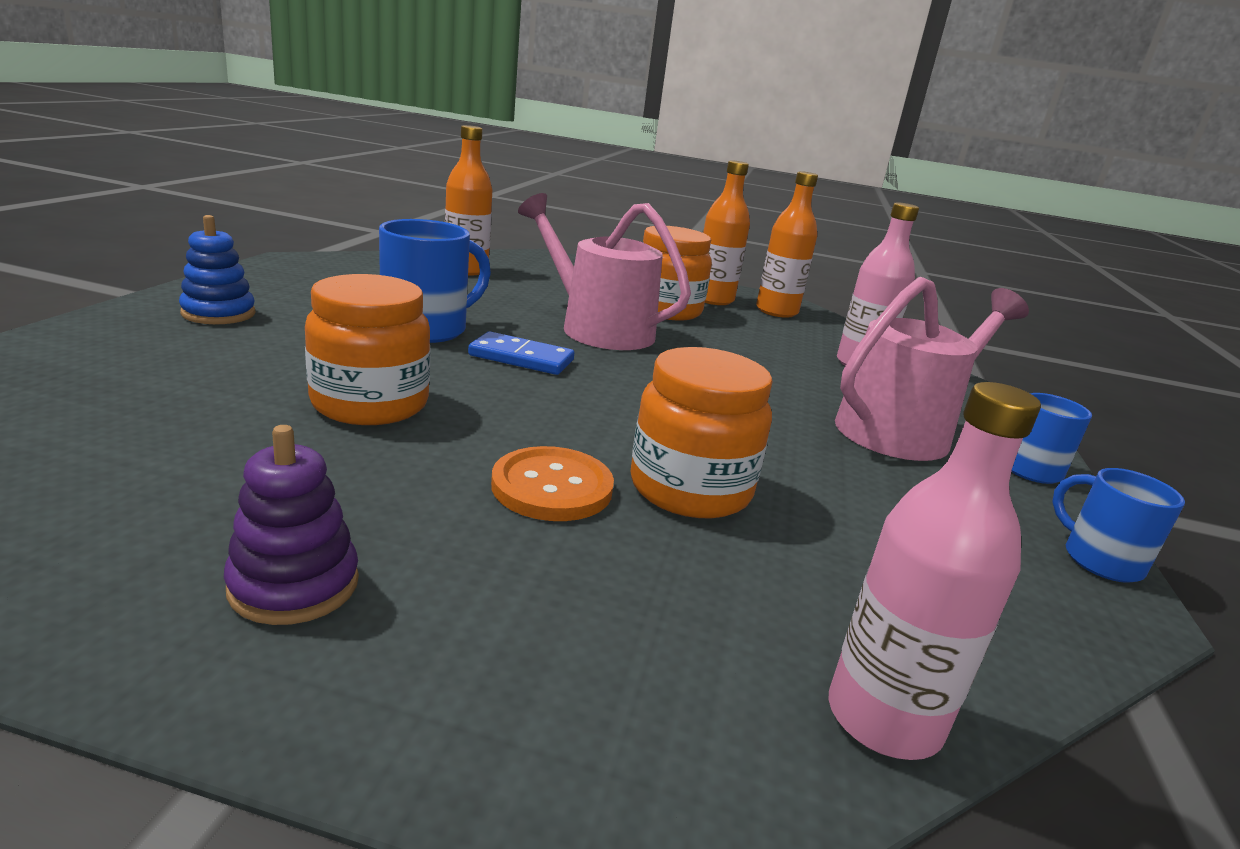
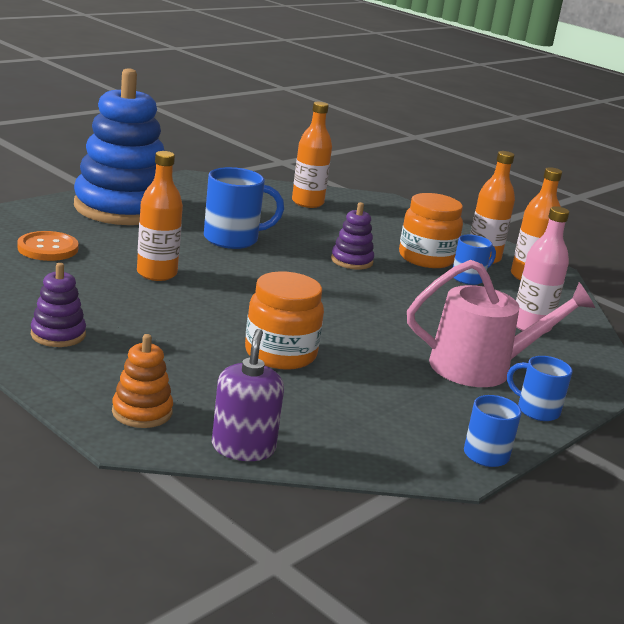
camera: 30 degrees right, 0 degrees up
blue stacking toy [179,215,256,324] -> blue stacking toy [74,68,164,225], size x2.35
orange jar [305,274,431,425] -> orange bottle [137,151,183,281]
blue domino [468,331,574,375] -> none
orange button [491,446,614,521] -> orange button moved to [17,231,79,261]
pink watering can [518,193,691,350] -> purple stacking toy [331,202,374,270]
pink bottle [829,382,1041,760] -> purple soap dispenser [212,329,284,461]
none -> orange stacking toy [112,334,173,428]
none -> blue mug [453,235,496,285]

